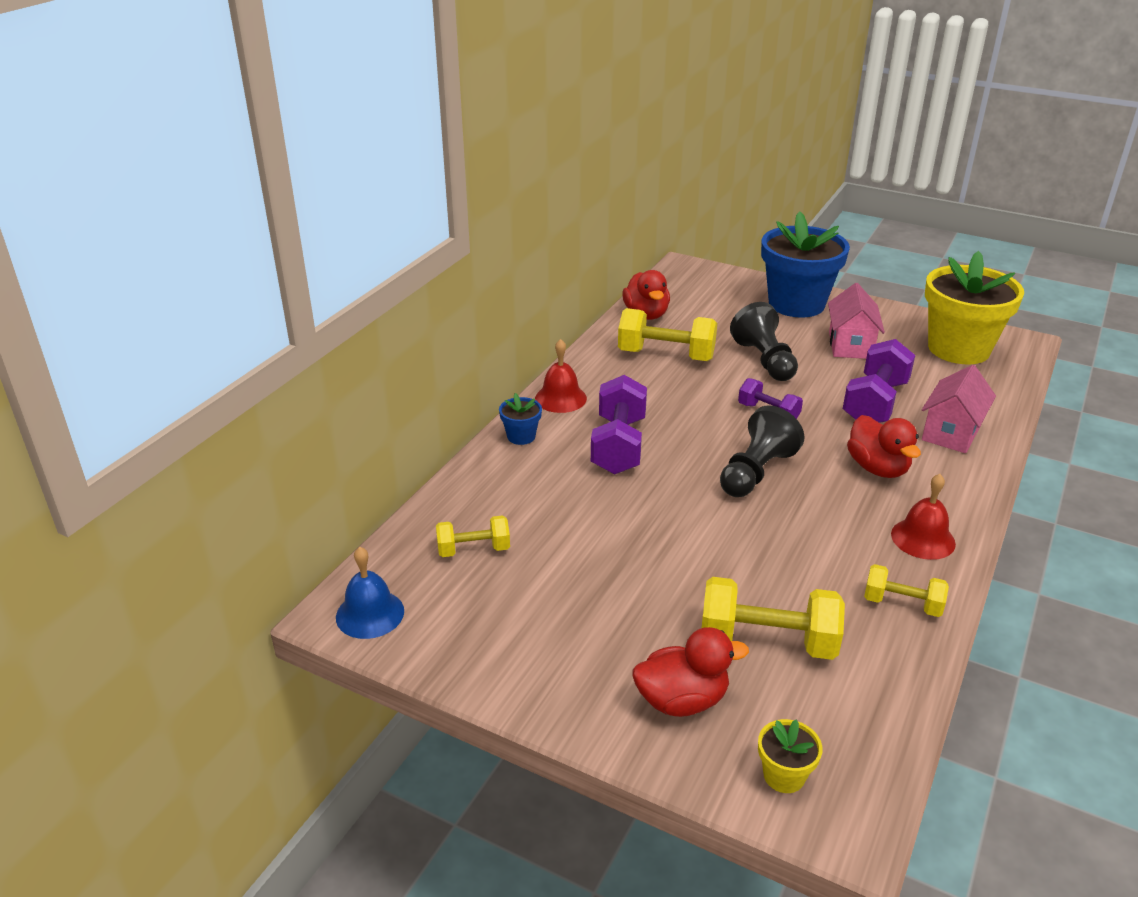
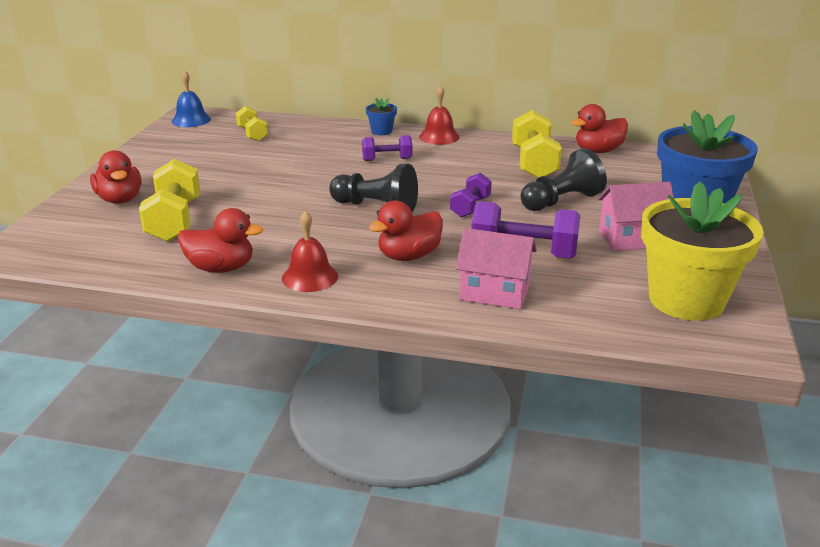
camera: 75 degrees right, 5 degrees down
purple dumbbell [591,375,647,474] -> purple dumbbell [362,135,412,161], size x0.59
yellow flower pot [758,719,823,793] -> none
yellow dumbbell [864,564,949,617] -> red duck [178,208,263,273]

